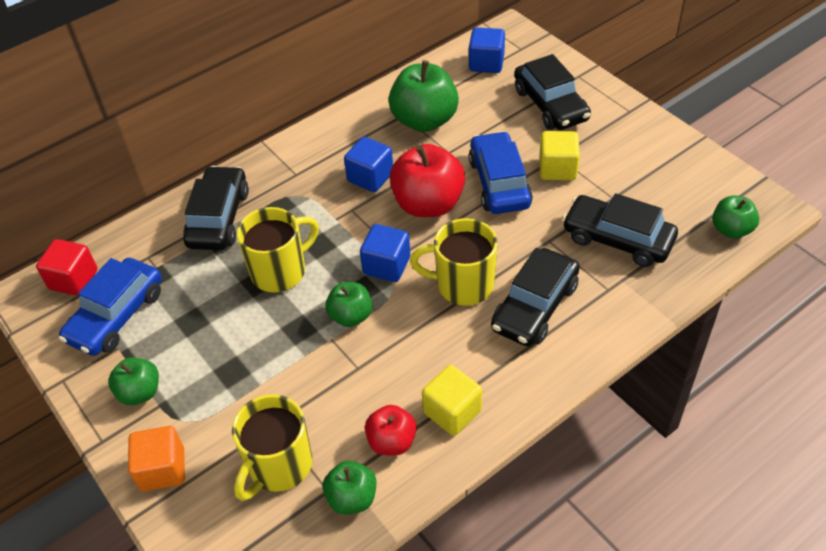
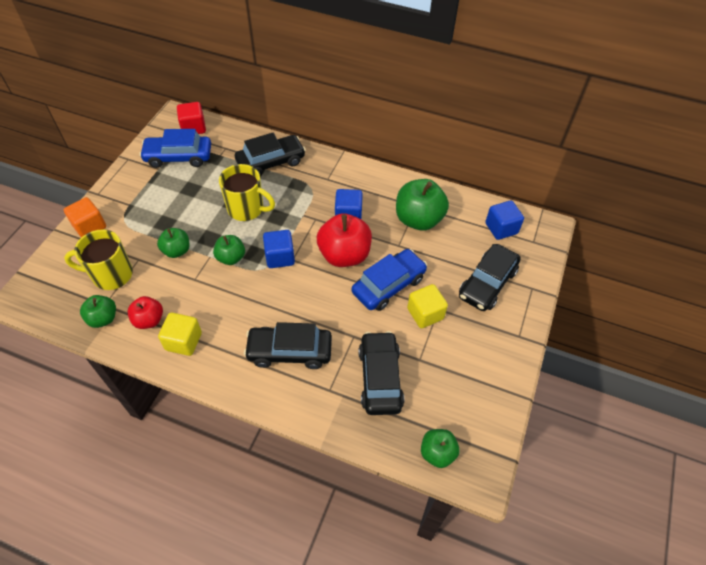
camera: 55 degrees right, 5 degrees up
green apple [108,357,159,405] -> green apple moved to [157,228,189,258]
yellow mug [410,218,498,306] -> none

